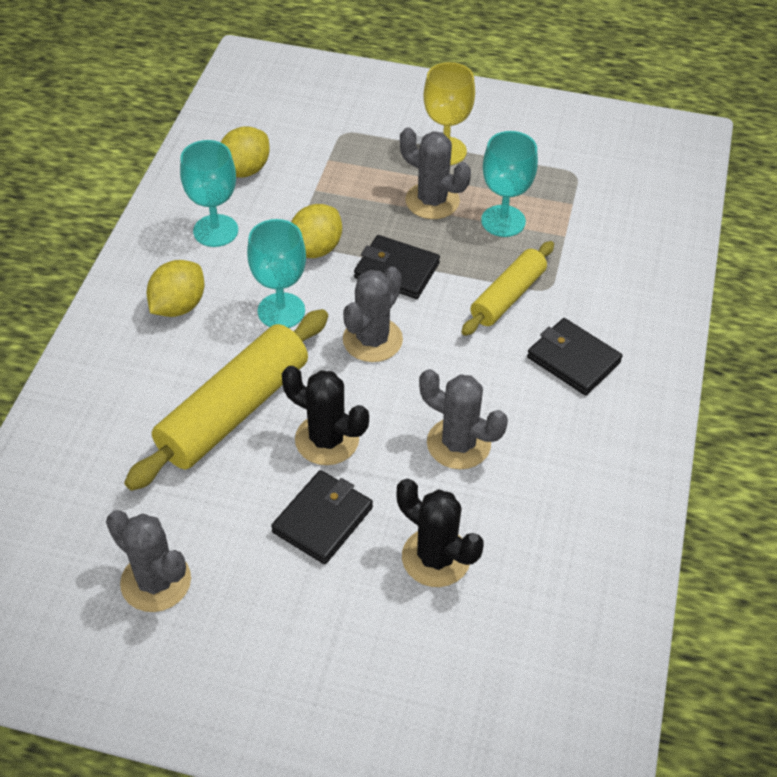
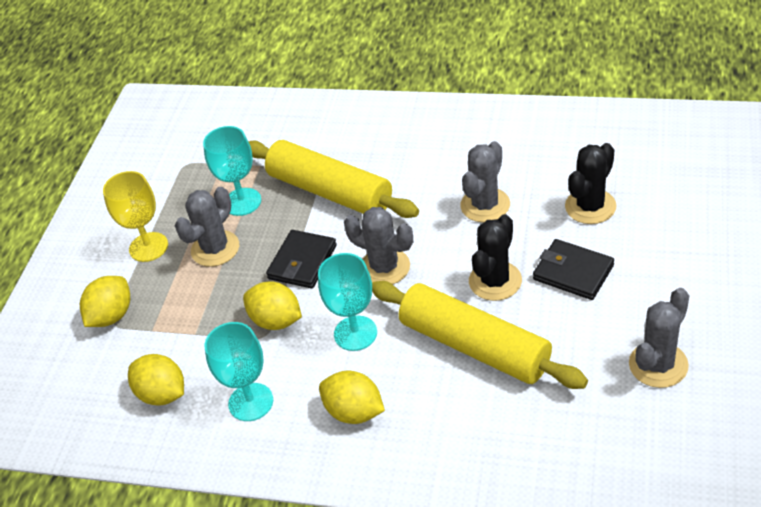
camera: 85 degrees left, 5 degrees down
yellow rolling pin [461,241,554,336] -> yellow rolling pin [248,140,419,218], size x1.66
black wallet [527,318,622,395] -> none
none -> yellow lemon [80,276,130,327]

